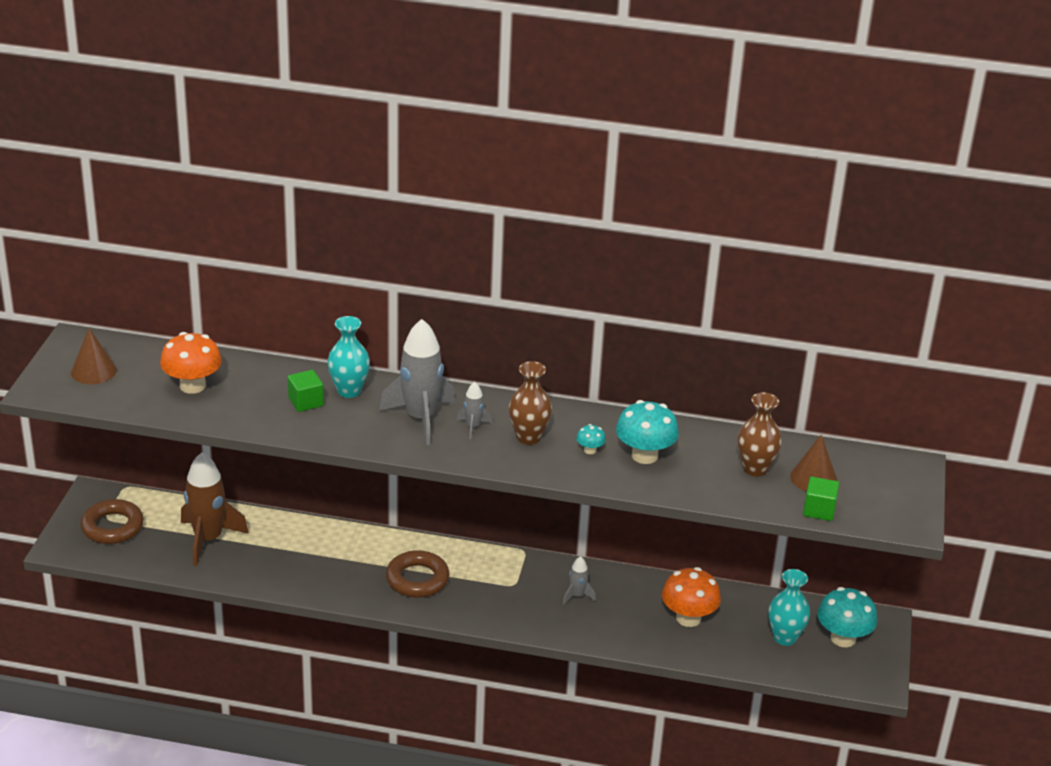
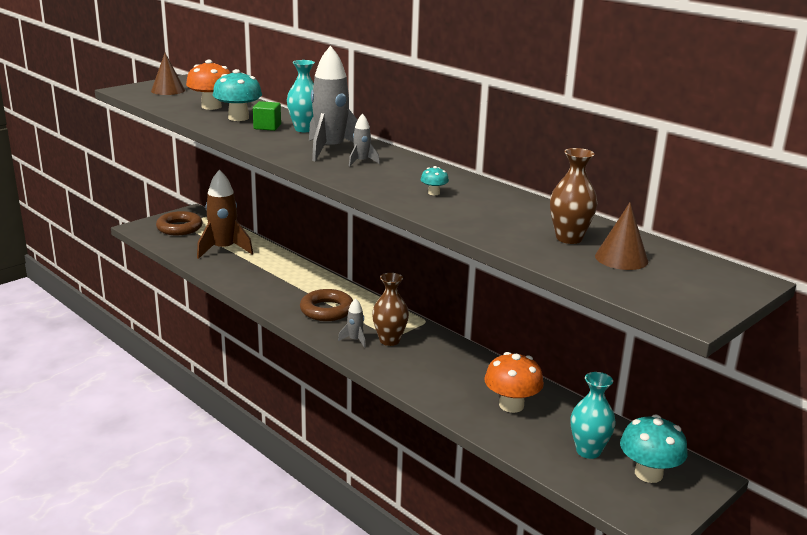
camera: 35 degrees right, 10 degrees down
brown vase [509,361,552,445] -> brown vase moved to [372,273,409,346]
grey rocket [563,556,596,605] -> grey rocket moved to [338,298,366,348]
turquoise mushroom [616,400,679,464] -> turquoise mushroom moved to [213,69,262,121]
green cube [803,477,839,521] -> none

